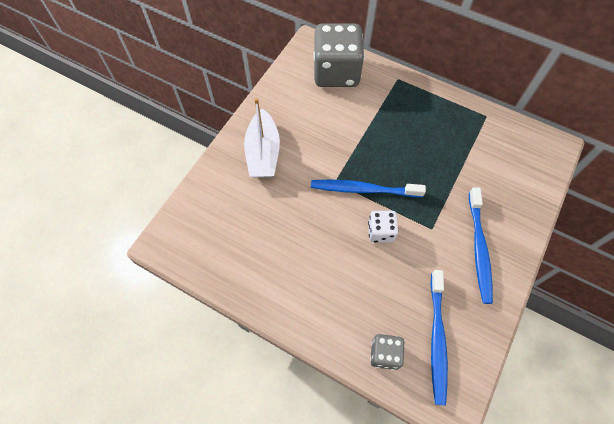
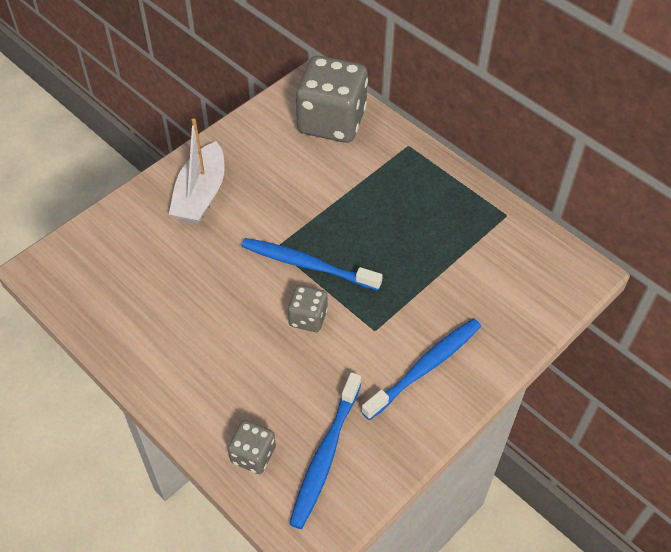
camera: 15 degrees right, 10 degrees down
white dice [368,211,398,243] -> grey dice [288,285,328,332]
blue toothbrush [469,187,493,304] -> blue toothbrush turned 150 degrees counterclockwise [361,318,481,420]

